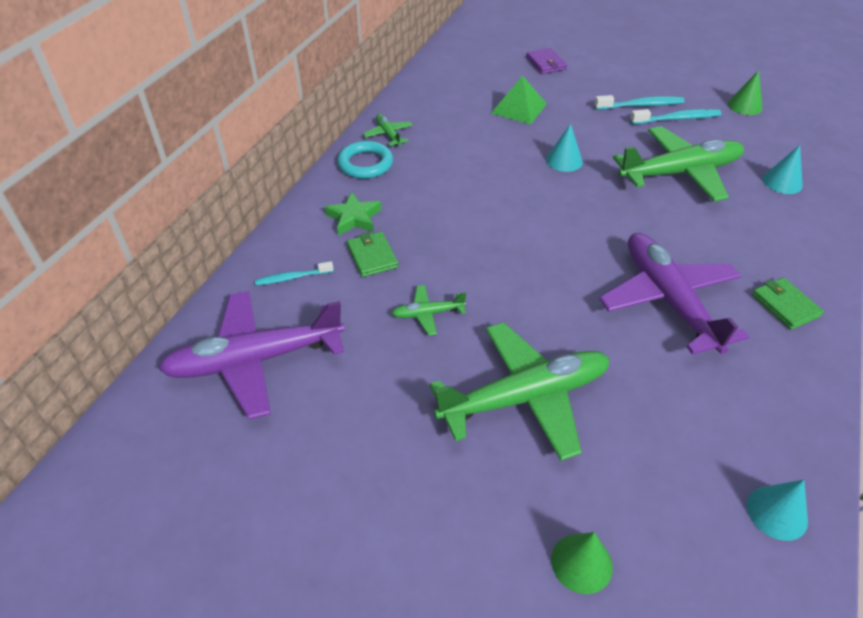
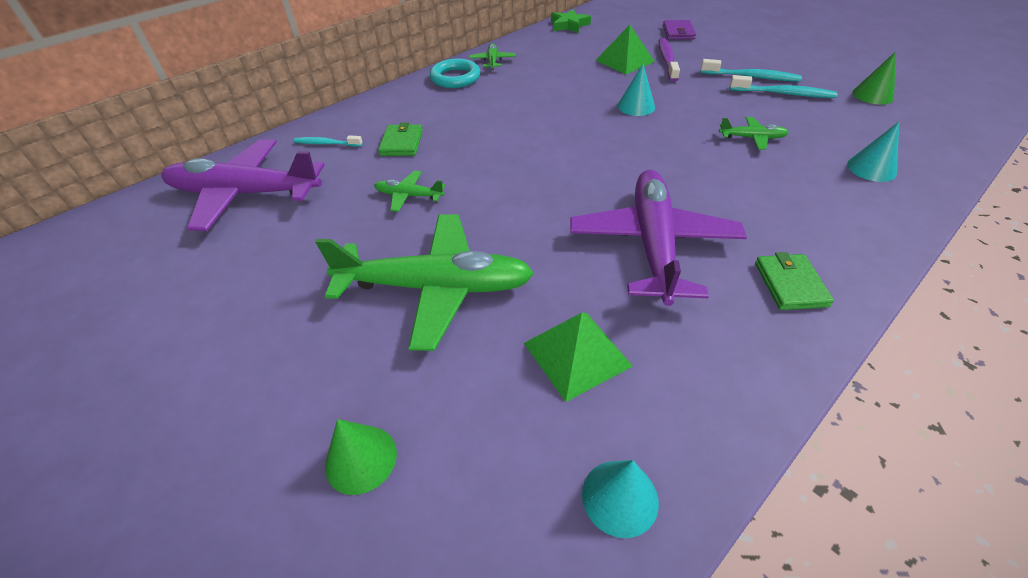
camera: 25 degrees right, 0 degrees up
green star [325,192,382,236] -> green star moved to [551,9,591,33]
green plane [613,126,744,202] -> green plane [719,117,789,150], size x0.44
none -> green pyramid [524,313,633,402]
none -> purple toothbrush [659,38,680,82]

